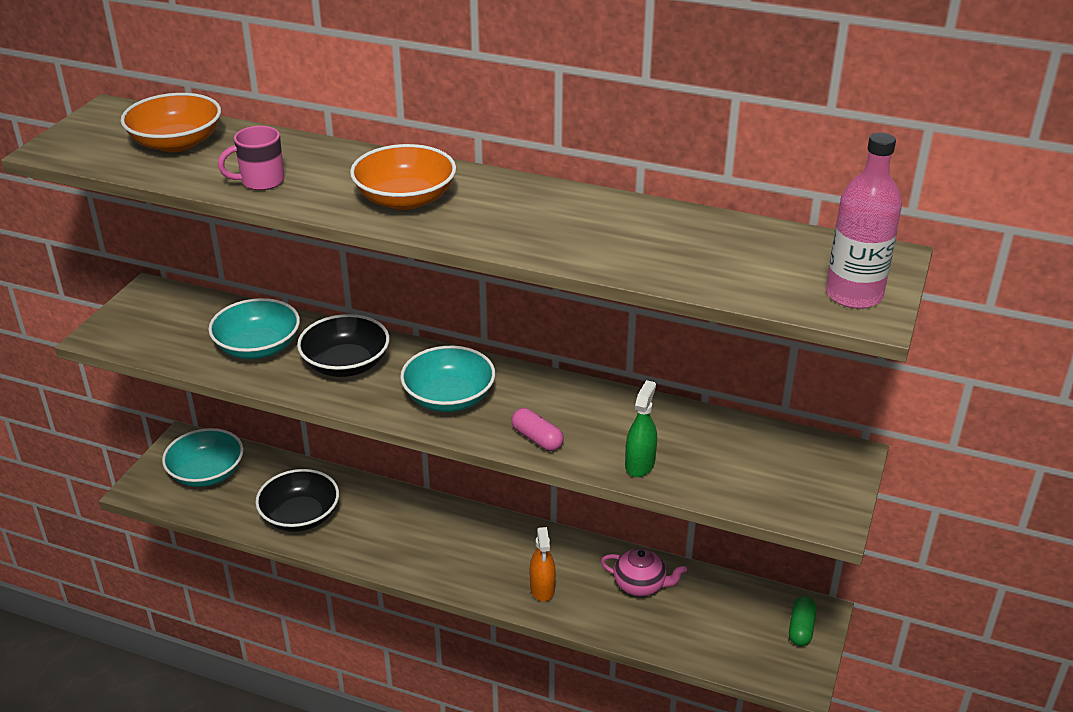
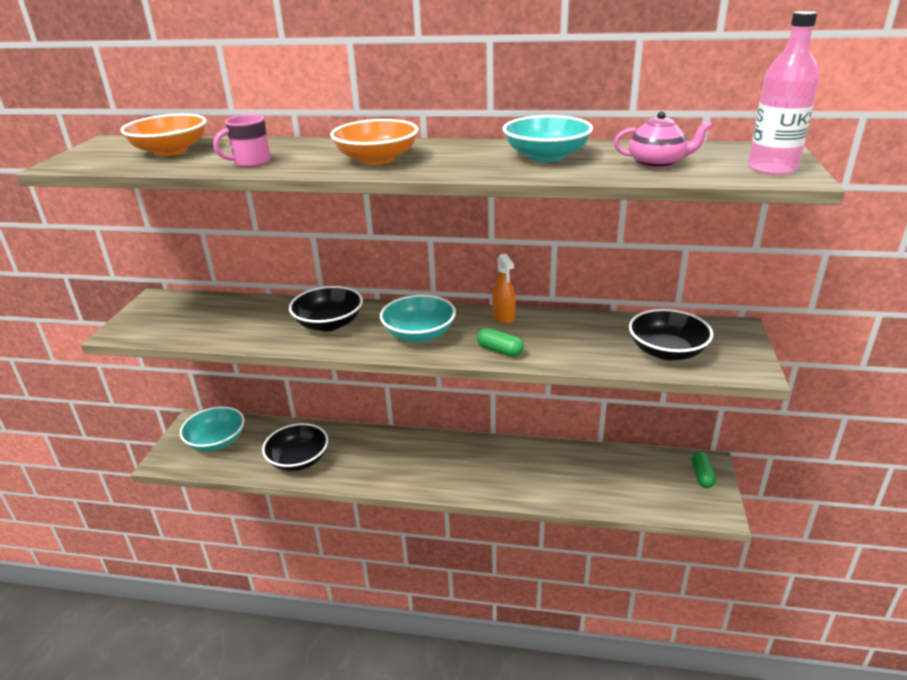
camera: 10 degrees left, 5 degrees down
turquoise bowl [208,298,300,359] -> turquoise bowl moved to [503,115,593,162]
pink capsule [511,408,564,451] -> green capsule [477,328,524,357]
orange spray bottle [530,527,556,602] -> orange spray bottle moved to [492,254,516,324]
pink teapot [601,548,687,596] -> pink teapot moved to [614,111,713,169]
green spray bottle [625,380,657,477] -> none
none -> black bowl [629,309,713,360]

